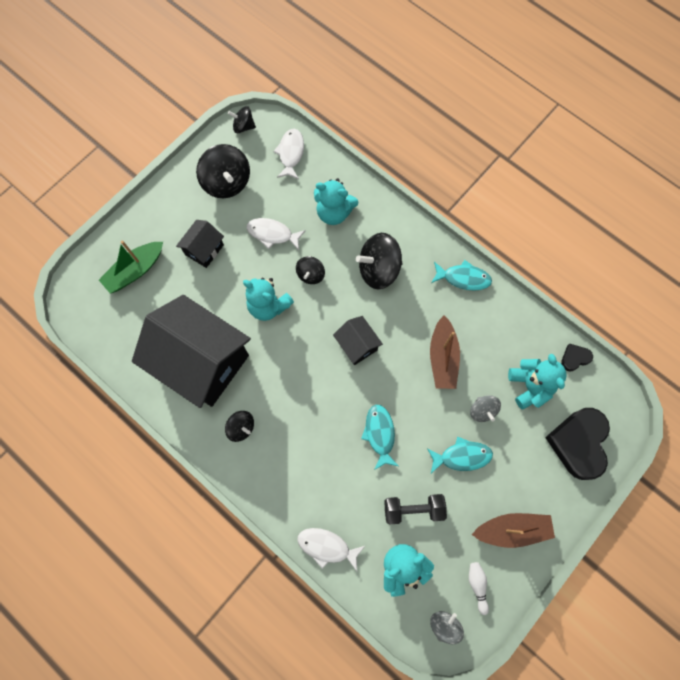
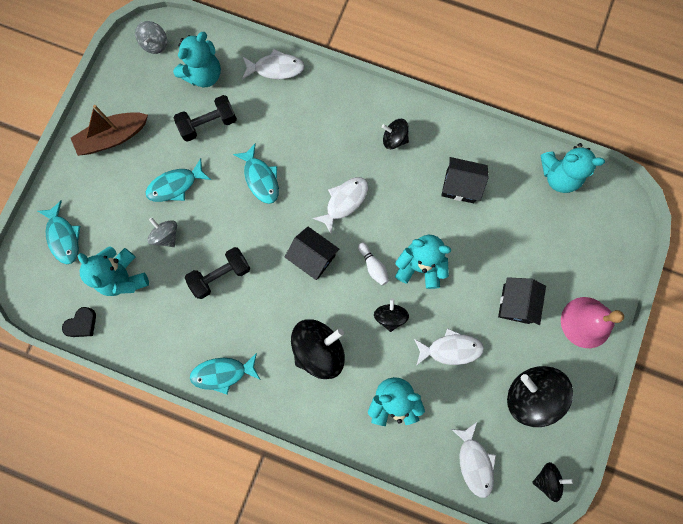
camera: 160 degrees right, 5 degrees up
green boat [99,241,163,294] -> none
black house [132,295,251,408] -> black house [441,157,489,203], size x0.45
brown boat [430,315,460,389] -> black dumbbell [185,247,251,299]
white bowling pin [469,562,489,615] -> white bowling pin moved to [358,242,389,286]
black heart [545,408,610,480] -> turquoise fish [38,201,80,264]
none -> white fish [312,177,368,235]
none -> turquoise teddy bear [541,143,605,193]
none -> pink bell [561,297,624,348]

